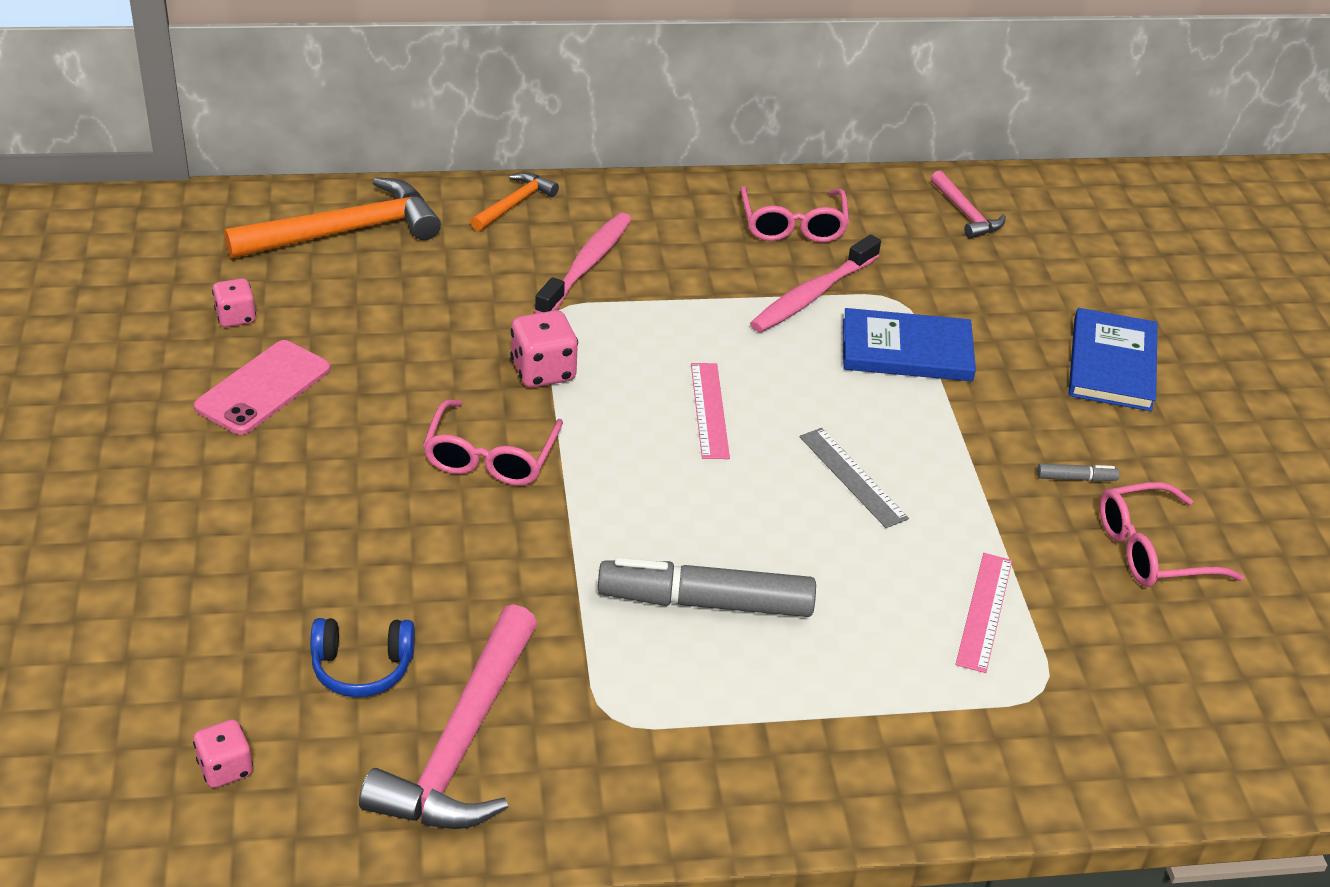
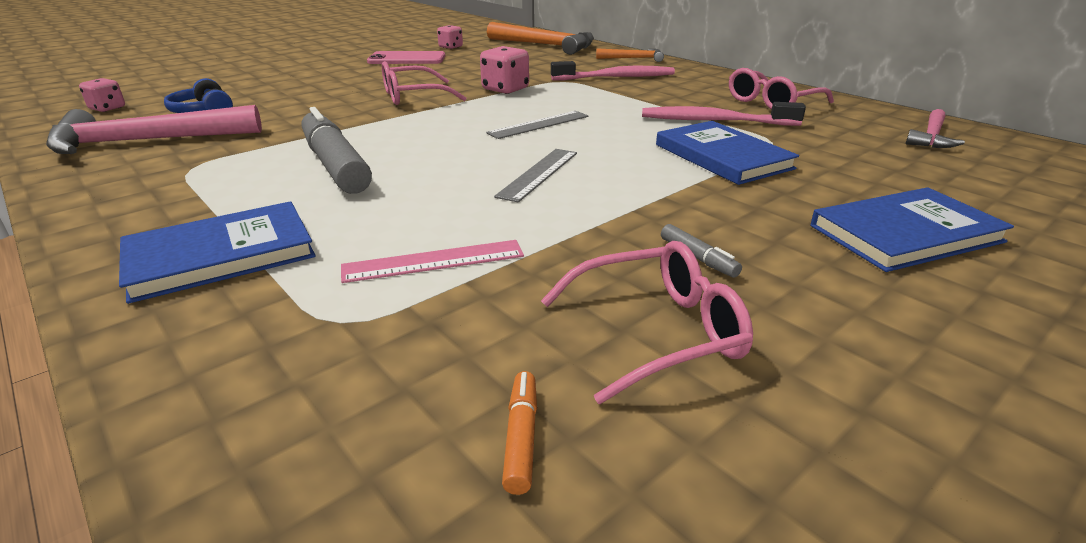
camera: 60 degrees right, 10 degrees down
pink ruler [691,363,730,459] -> grey ruler [486,111,588,139]
pink glasses [1100,482,1244,587] -> pink glasses turned 120 degrees clockwise [541,241,753,404]
none -> blue book [119,201,316,304]
none -> orange marker [502,371,537,495]

